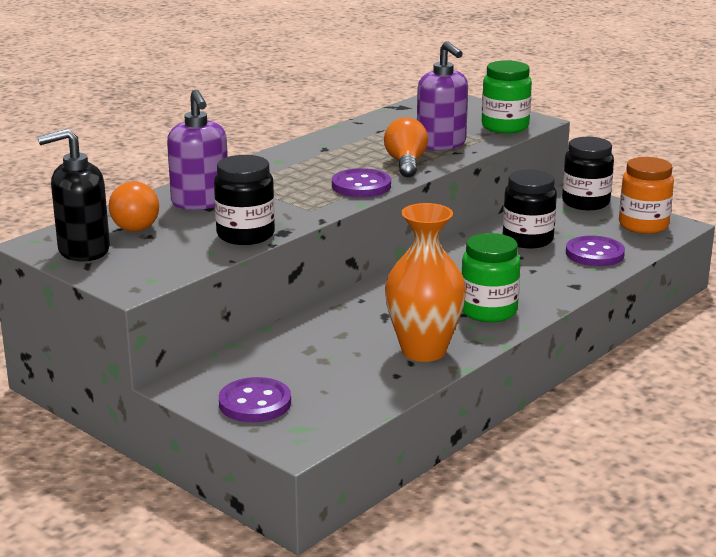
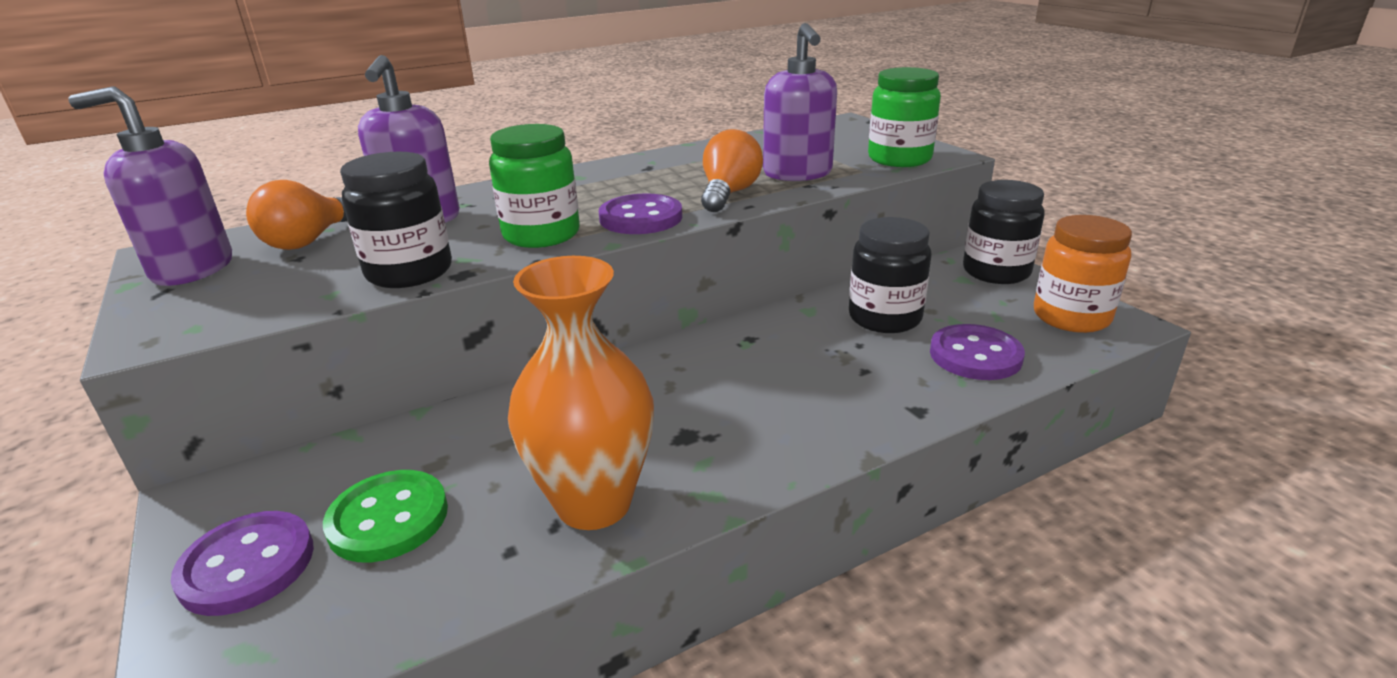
camera: 20 degrees right, 5 degrees up
black soap dispenser [38,129,110,261] -> purple soap dispenser [68,86,232,286]
green jar [461,233,521,322] -> green jar moved to [489,124,580,248]
none -> green button [323,470,448,562]

